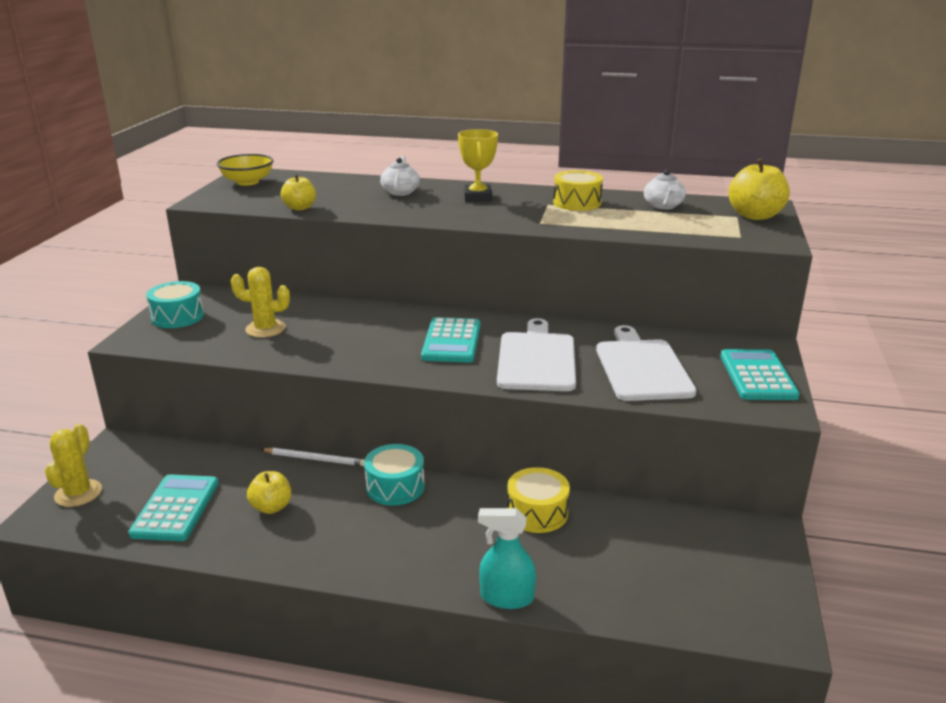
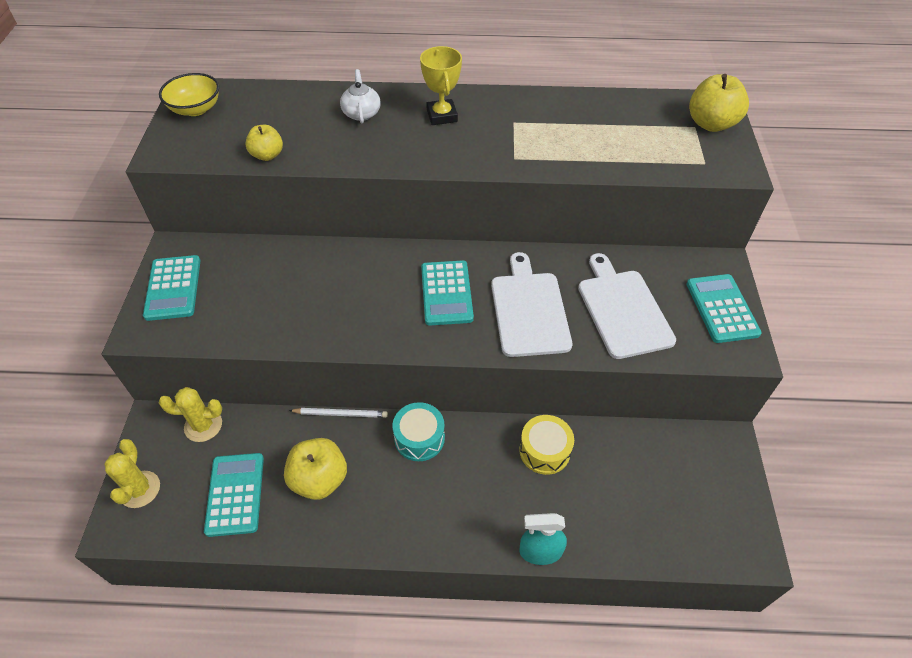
camera: 10 degrees left, 25 degrees up
turquoise drum [146,281,204,328] -> turquoise calculator [143,255,200,321]
yellow cactus [231,267,290,338] -> yellow cactus moved to [159,387,222,442]
yellow apple [247,471,291,514] -> yellow apple [284,438,347,500], size x1.61
yellow drum [553,170,603,211] -> none
white teapot [644,170,686,210] -> none

